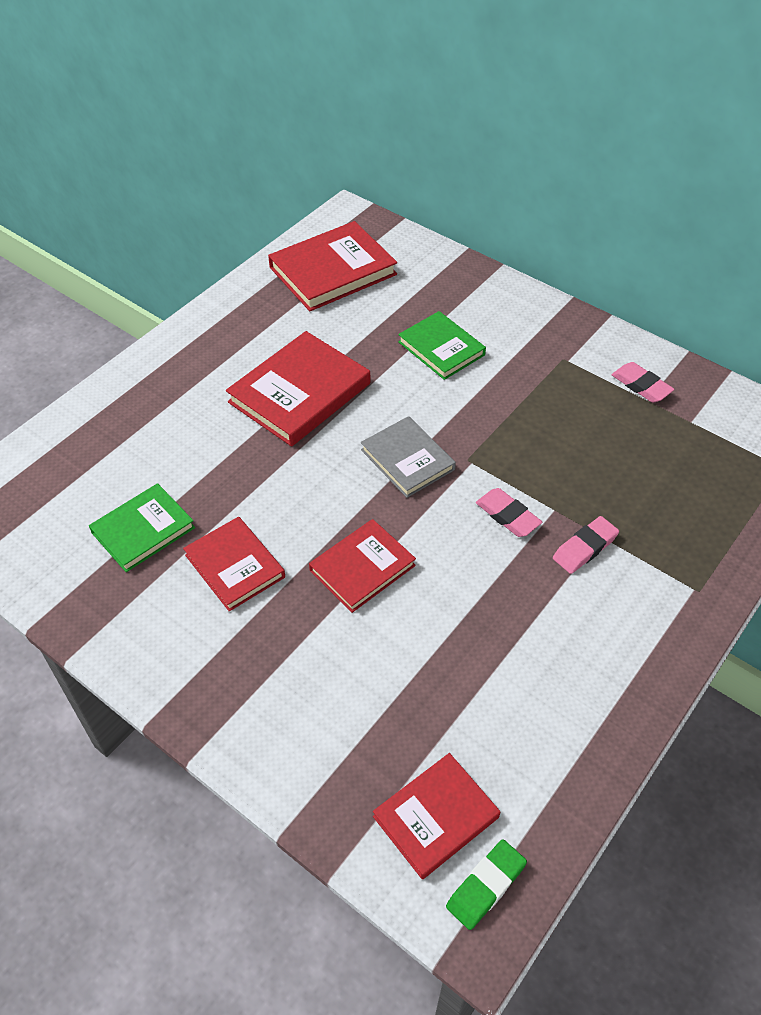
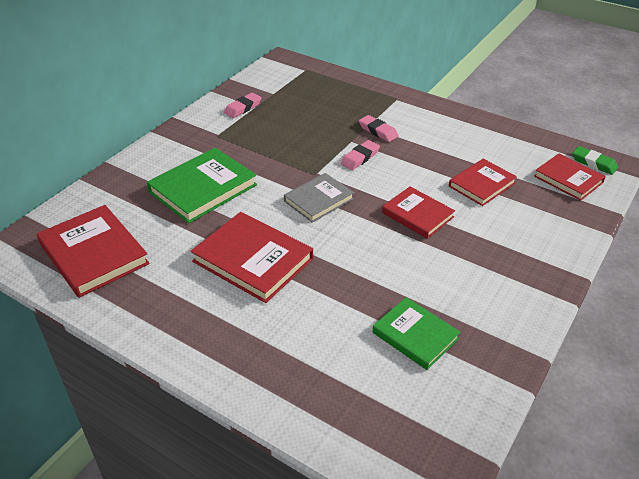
camera: 95 degrees left, 10 degrees down
red book [183,517,285,611] -> red book moved to [449,159,517,206]
green book [398,311,486,380] -> green book [147,148,257,223], size x1.56

